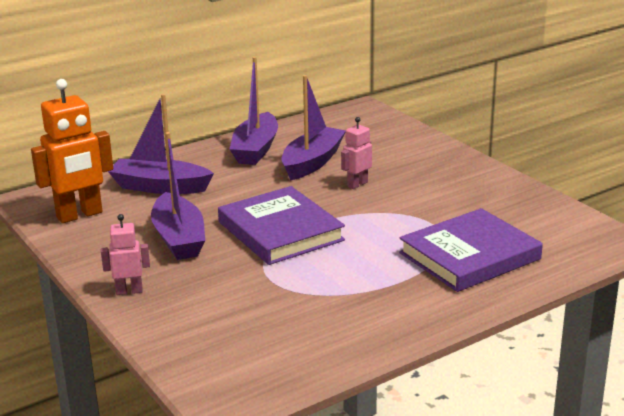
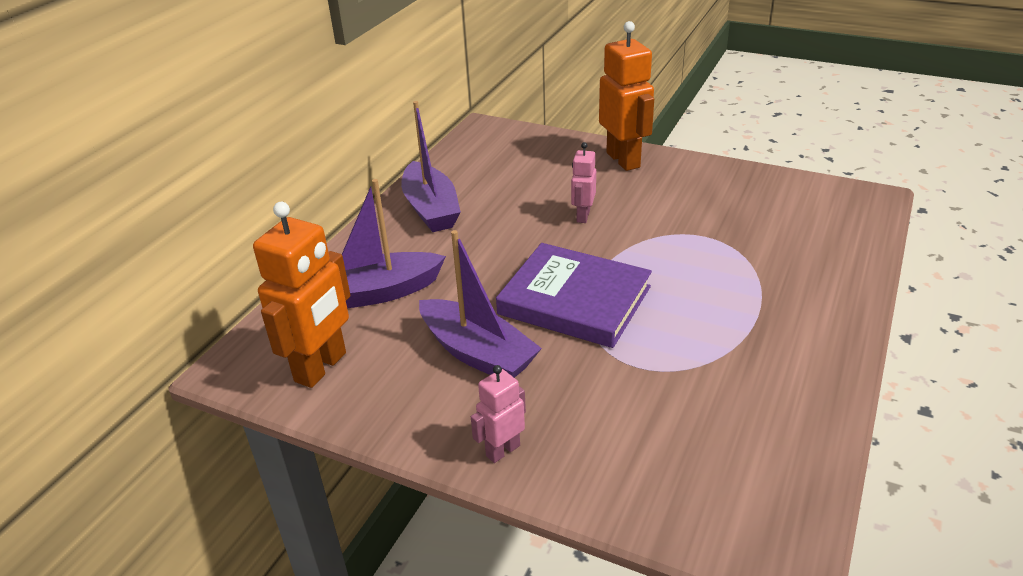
camera: 30 degrees left, 10 degrees up
purple boat [282,75,346,180] -> none
purple book [399,208,543,292] -> none
none -> orange robot [599,21,654,171]

